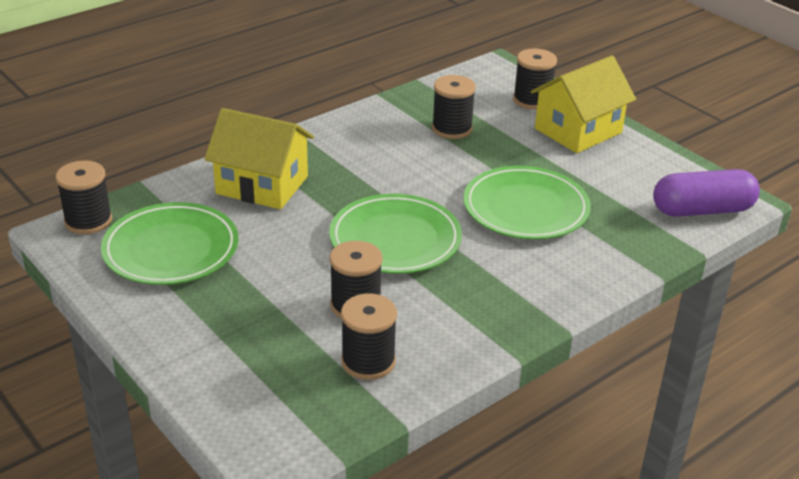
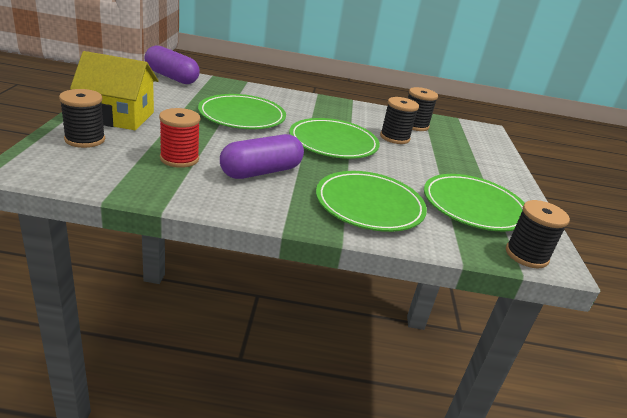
camera: 140 degrees left, 5 degrees down
yellow house [204,108,314,209] -> green plate [316,171,427,232]
black spool [432,75,476,139] -> red spool [159,108,200,168]
none -> purple capsule [220,134,304,179]

